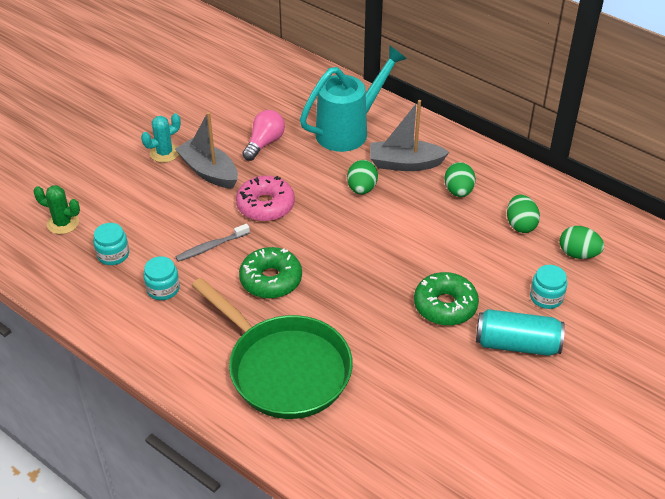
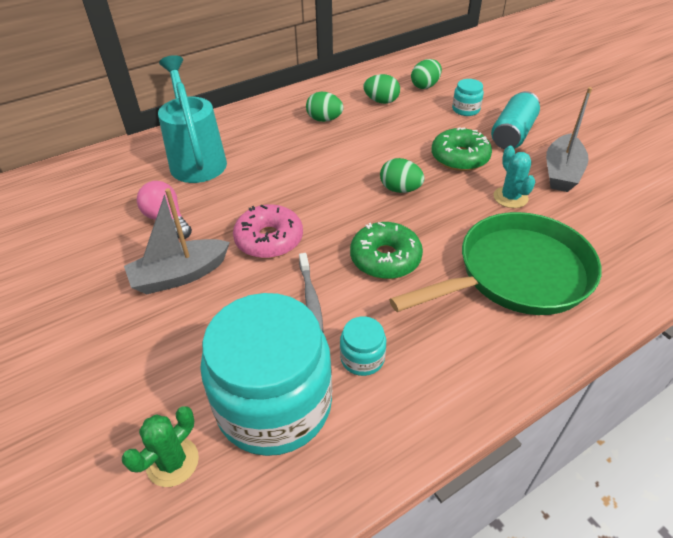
camera: 70 degrees left, 0 degrees up
turquoise jar [93,223,129,265] -> turquoise jar [200,293,332,456], size x2.44
turquoise cactus [141,113,181,163] -> turquoise cactus moved to [493,146,535,208]
green egg [347,160,378,194] -> green egg moved to [380,158,424,193]
grey boat [370,100,449,171] -> grey boat moved to [546,87,592,192]

